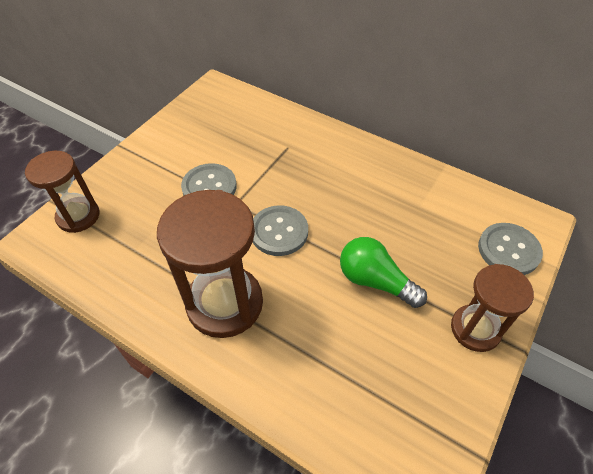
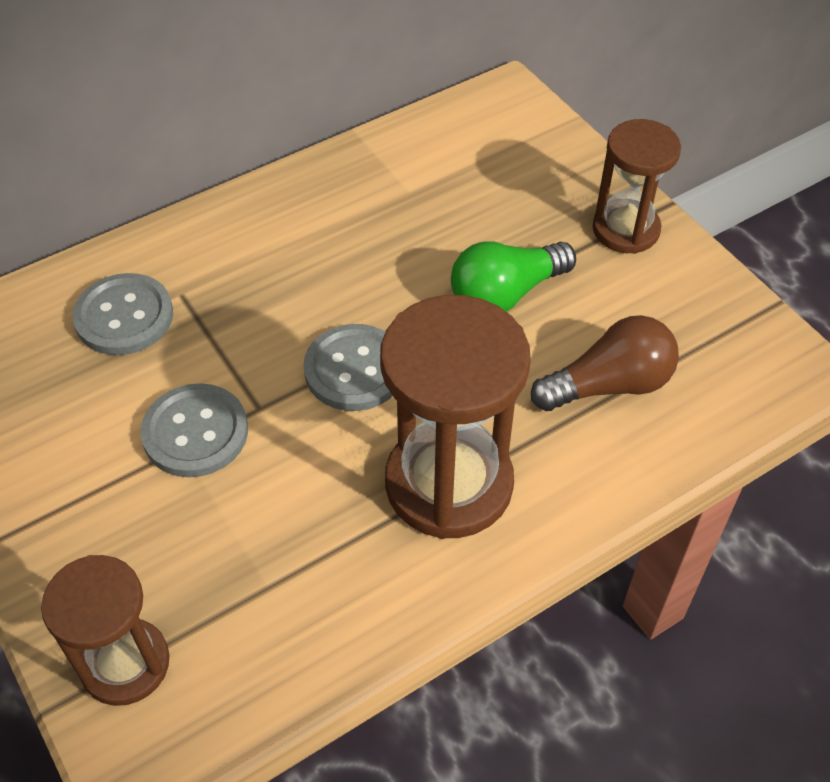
camera: 65 degrees left, 0 degrees up
grey button [478,223,543,275] -> grey button moved to [73,273,173,355]
none -> brown light bulb [531,315,679,411]

